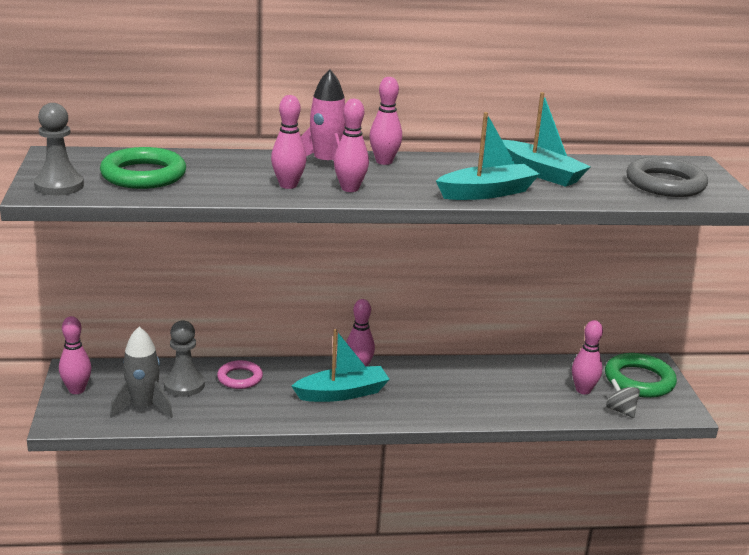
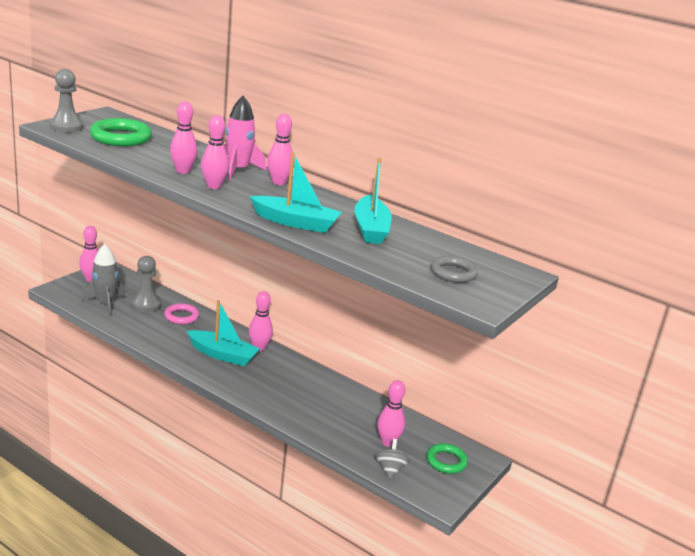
camera: 40 degrees right, 0 degrees up
green ring [605,353,677,398] -> green ring [426,443,468,474], size x0.62
grey ring [626,157,708,197] -> grey ring [431,256,478,283], size x0.62

